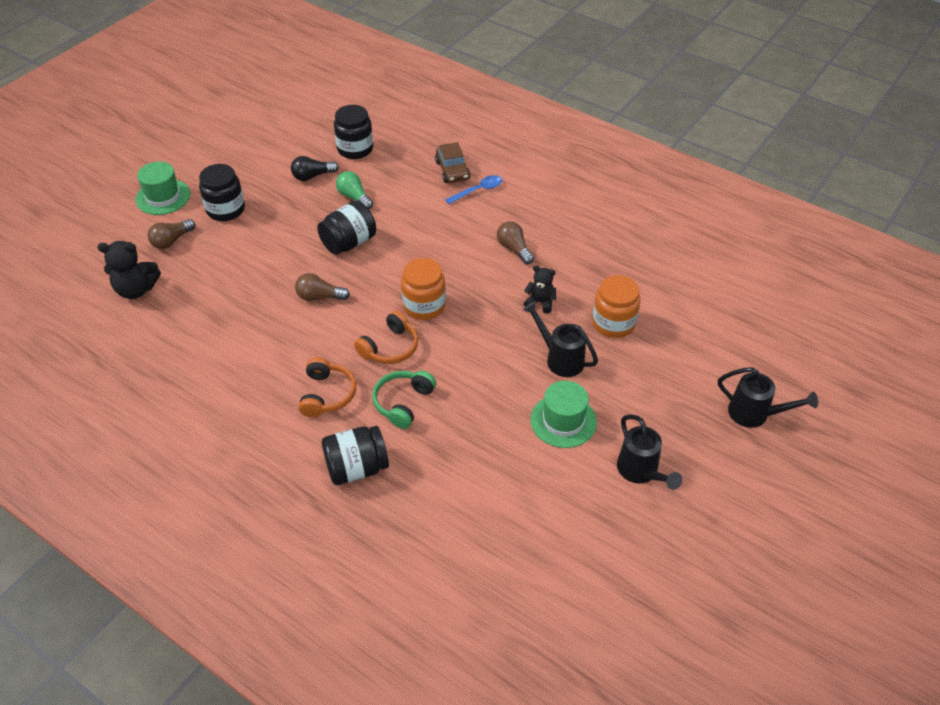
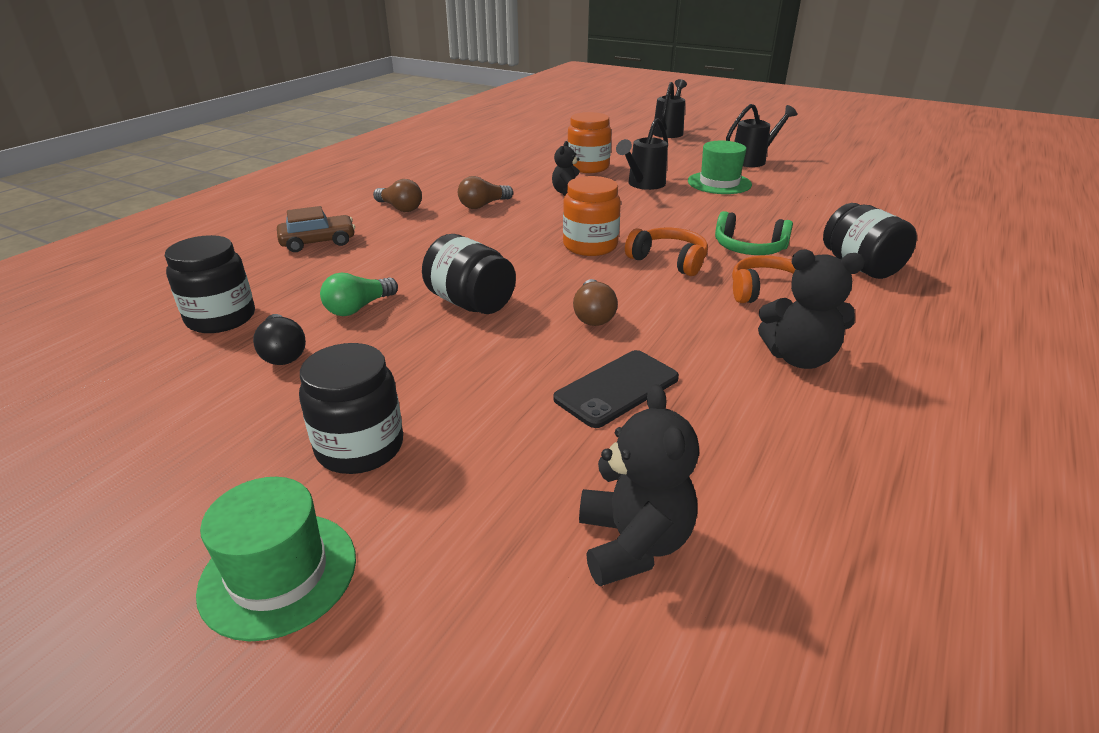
camera: 95 degrees left, 15 degrees down
brown light bulb [148,219,195,249] -> brown light bulb moved to [373,179,422,212]
blue spoon [445,175,502,204] -> none
none -> black phone [553,350,679,428]
none -> black teddy bear [758,249,865,369]

